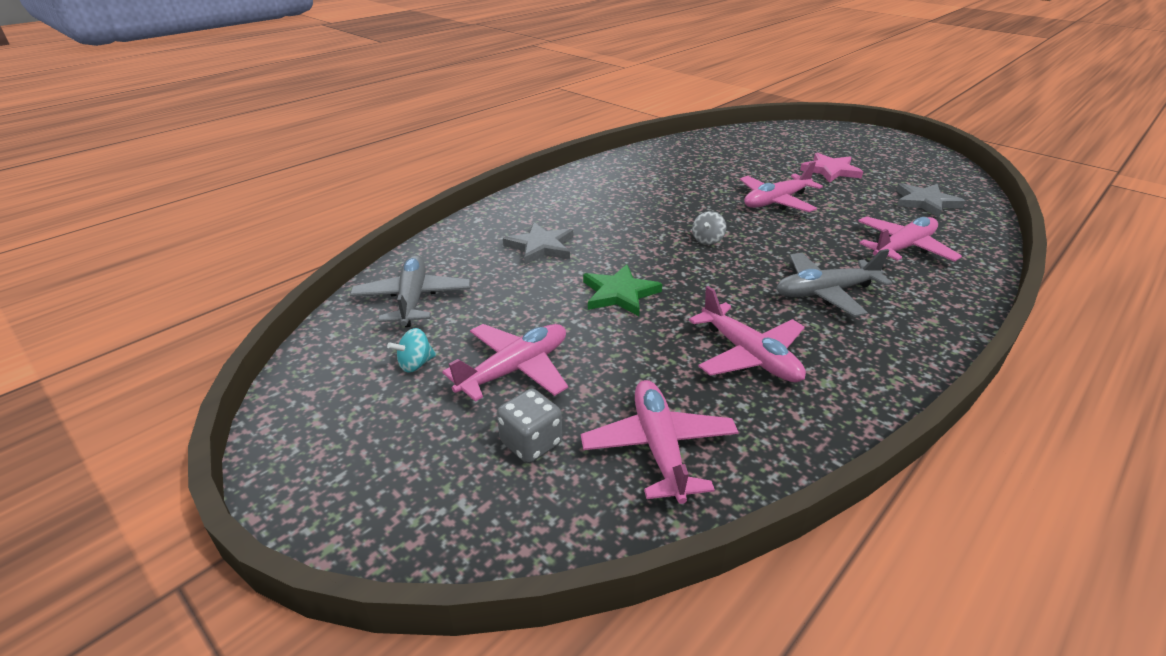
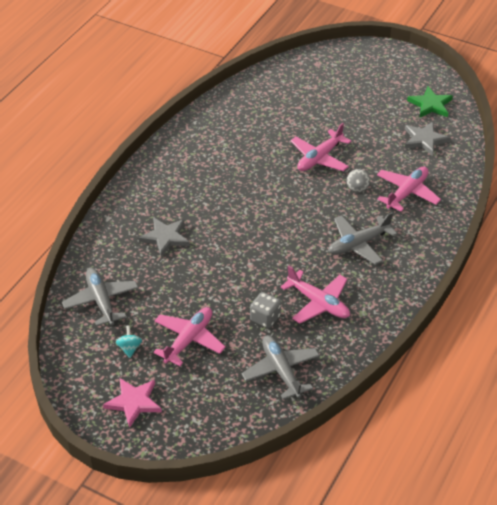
camera: 15 degrees left, 10 degrees up
turquoise spinning top [387,328,436,372] -> turquoise spinning top turned 135 degrees clockwise [116,325,142,358]
grey dice [497,389,562,463] -> grey dice moved to [250,292,281,328]
pink plane [581,380,739,504] -> grey plane [242,335,320,399]
green star [583,264,662,316] -> green star moved to [407,86,453,118]
grey spinning top [692,211,727,245] -> grey spinning top moved to [346,169,370,192]
pink star [800,153,863,183] -> pink star moved to [103,378,162,428]

